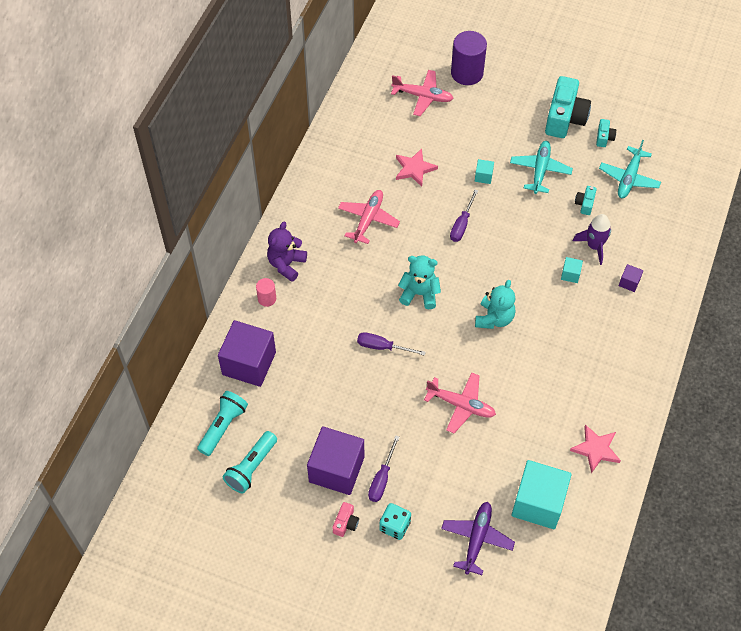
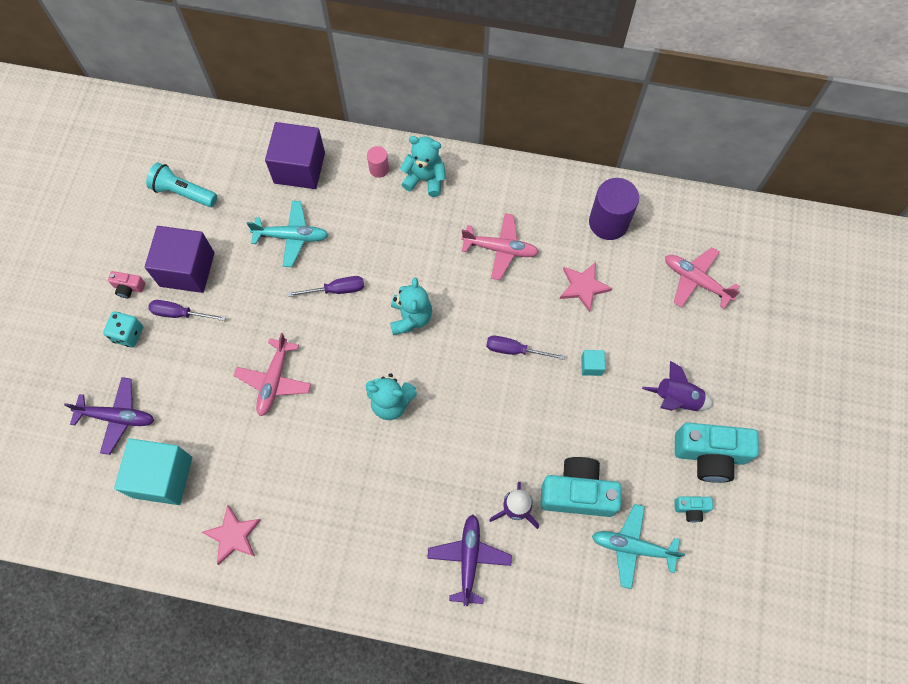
camera: 80 degrees right, 10 degrees up
turquoise flashlight [197,391,248,456] -> none
purple teddy bear [267,222,307,282] -> turquoise teddy bear [400,136,446,197]
purple screwdriver [357,332,426,356] -> purple screwdriver turned 75 degrees clockwise [287,276,364,297]
pink plane [391,70,454,116] -> pink plane turned 120 degrees clockwise [665,247,740,309]
purple cylinder [451,31,487,85] -> purple cylinder moved to [589,178,639,240]
turquoise plane [510,141,573,194] -> turquoise plane moved to [247,201,328,267]
turquoise cube [561,257,583,283] -> none
turquoise camera [575,186,597,215] -> turquoise camera [540,457,622,517], size x2.19
purple cube [619,264,643,292] -> purple plane [427,514,512,606]
none -> purple rocket [642,361,714,411]

